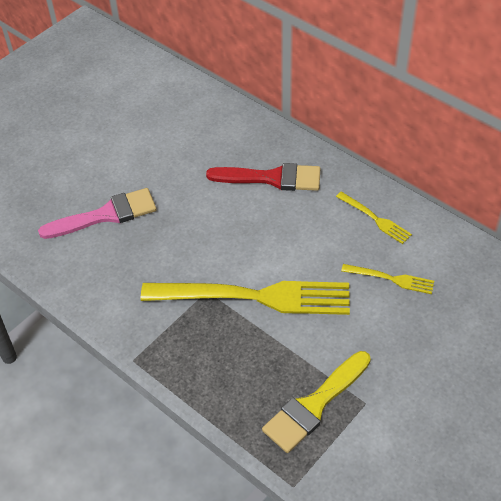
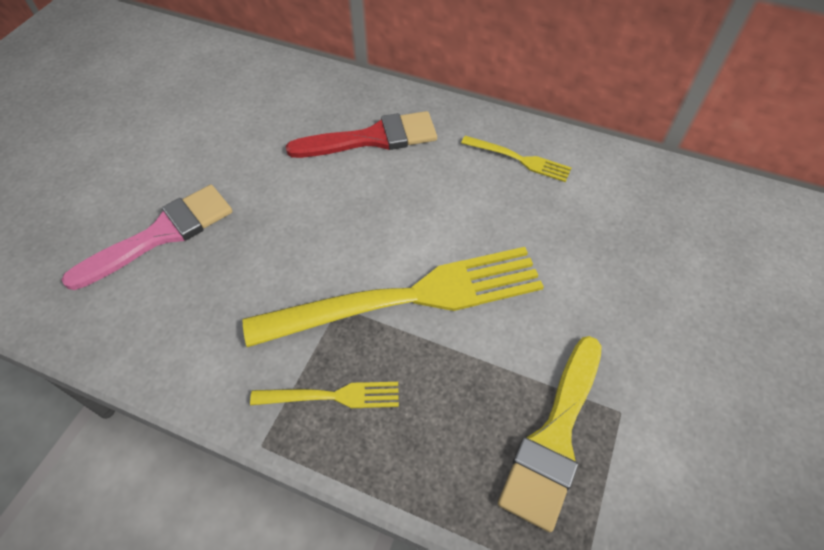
camera: 20 degrees left, 5 degrees up
yellow fork [341,264,434,294] -> yellow fork moved to [250,382,399,408]

